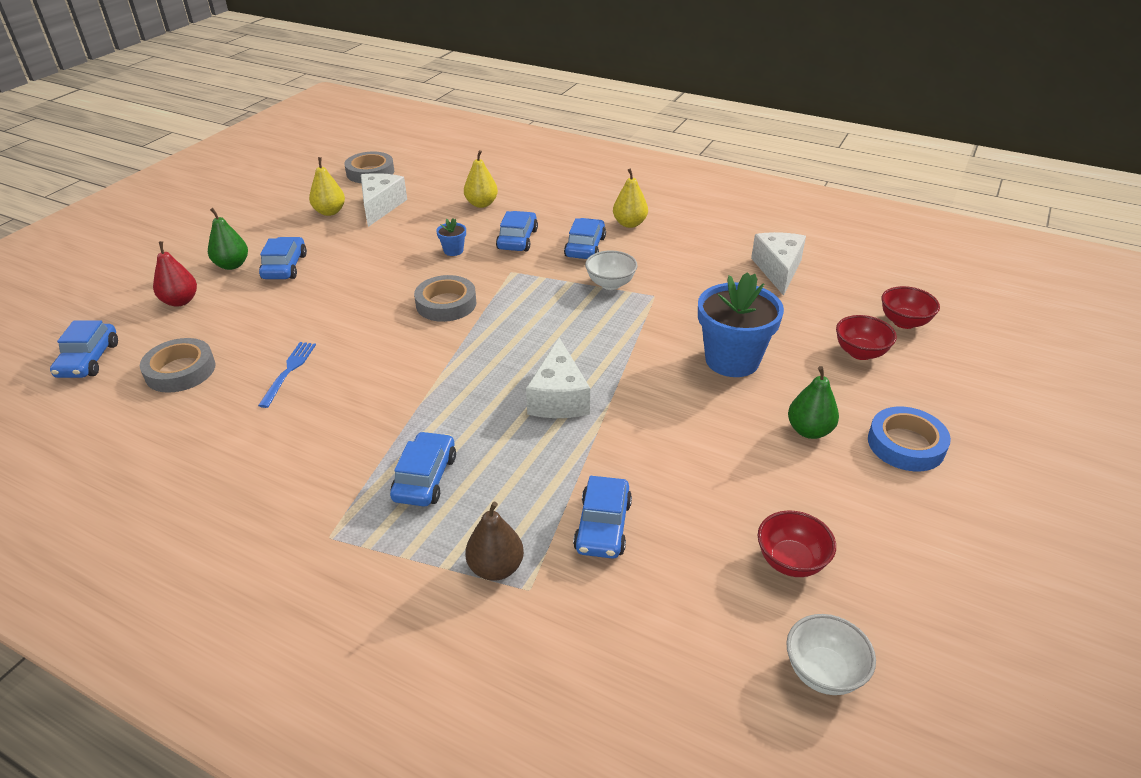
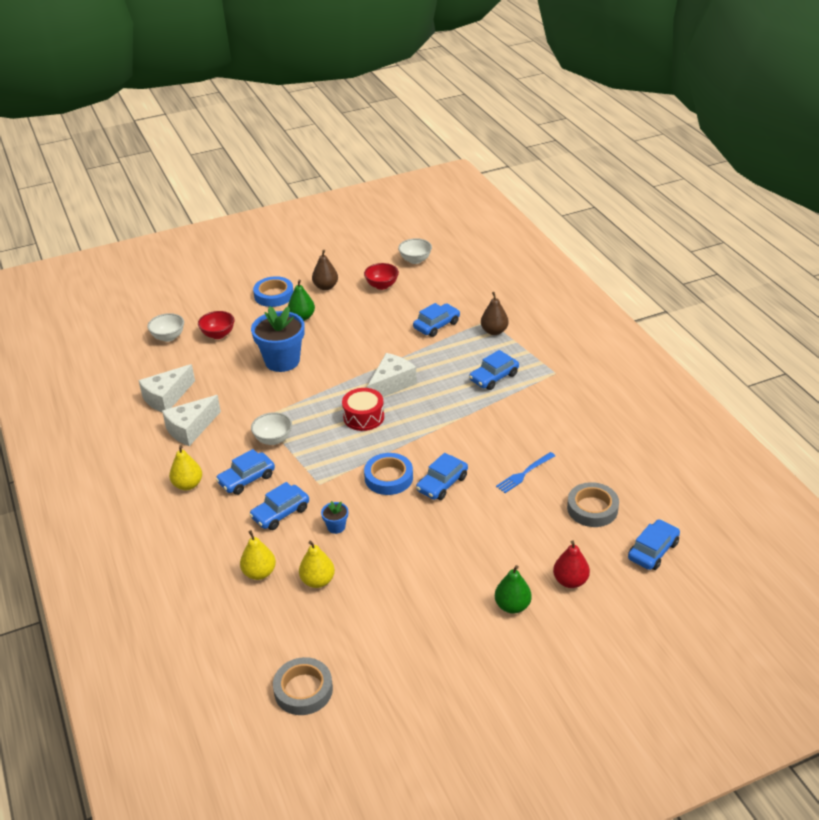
camera: 140 degrees left, 0 degrees up
blue car [259,237,307,279] -> blue car moved to [416,453,468,500]
yellow pear [309,157,345,216] -> yellow pear moved to [299,540,335,588]
white cheese [361,173,407,227] -> white cheese moved to [162,395,221,446]
grey tape [414,275,476,322] -> blue tape [364,453,413,495]
red bowl [882,286,940,329] -> white bowl [147,313,184,342]
none -> brown pear [312,250,338,290]
none -> red drum [342,388,384,431]

